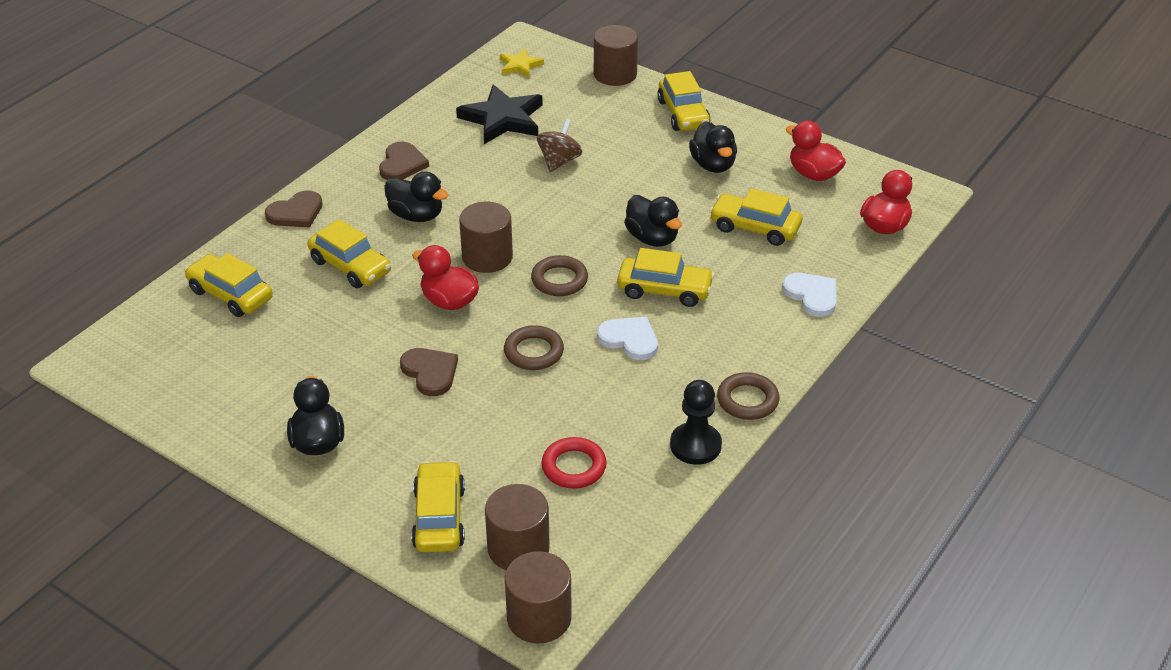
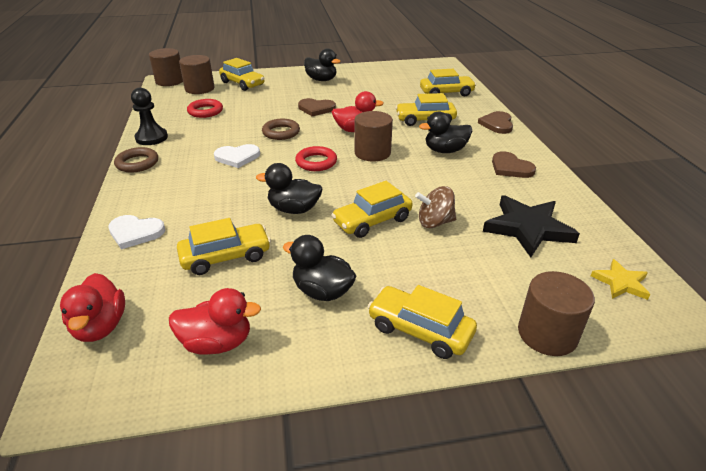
camera: 135 degrees right, 5 degrees down
brown ring [531,255,588,296] -> red ring [295,146,337,171]
brown spinning top [537,119,583,172] -> brown spinning top turned 105 degrees clockwise [415,186,456,228]
yellow car [617,248,714,307] -> yellow car moved to [331,181,413,238]

